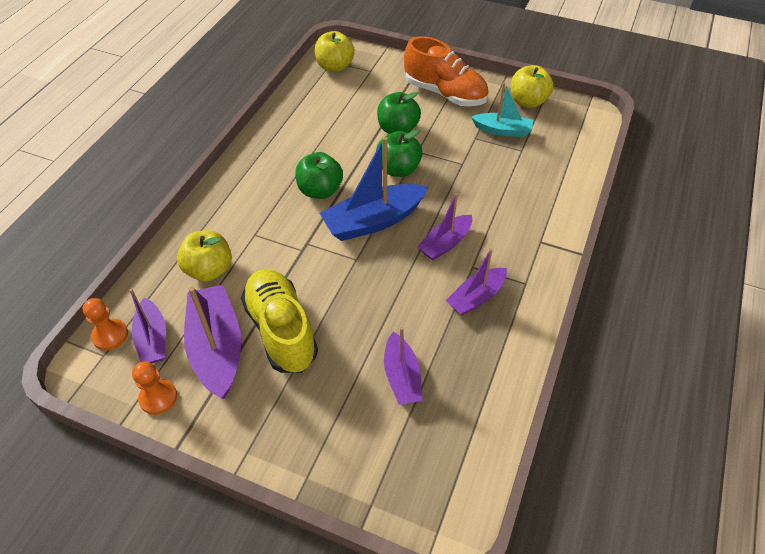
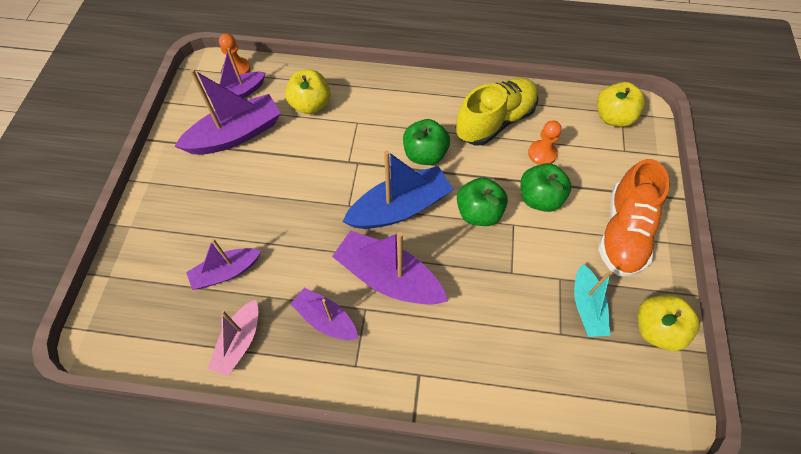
camera: 75 degrees right, 10 degrees up
orange pawn [132,361,177,415] -> orange pawn moved to [528,120,562,165]
yellow shoe [241,269,318,373] -> yellow shoe moved to [456,77,538,146]
blue boat [320,137,428,241] -> blue boat turned 105 degrees clockwise [342,150,454,229]
purple boat [417,193,472,260] -> purple boat [332,230,448,305], size x1.63
none -> pink boat [208,300,258,377]

